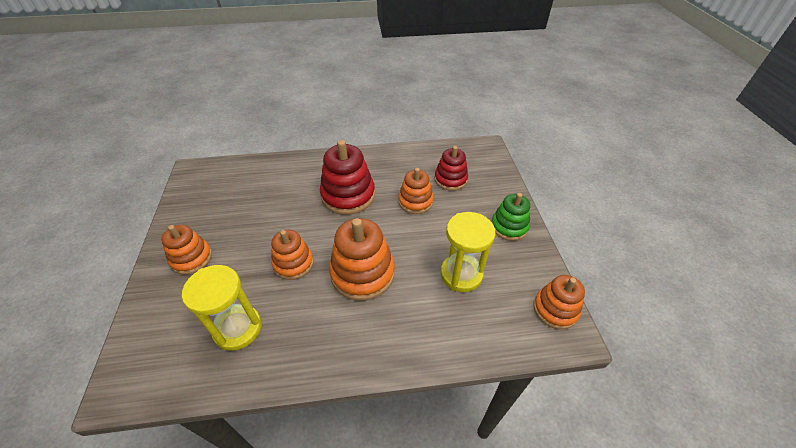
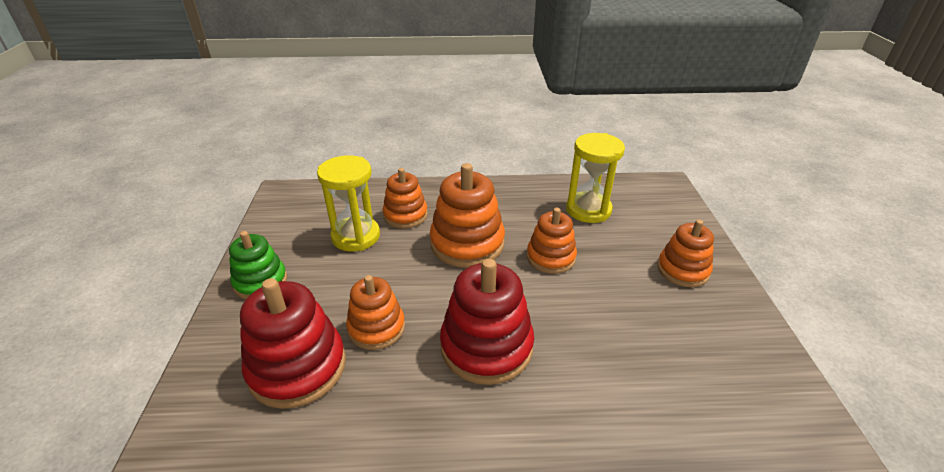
camera: 175 degrees left, 10 degrees down
red stacking toy [434,146,468,191] -> red stacking toy [240,278,346,409], size x1.56
orange stacking toy [533,275,585,329] -> orange stacking toy moved to [382,168,428,228]

